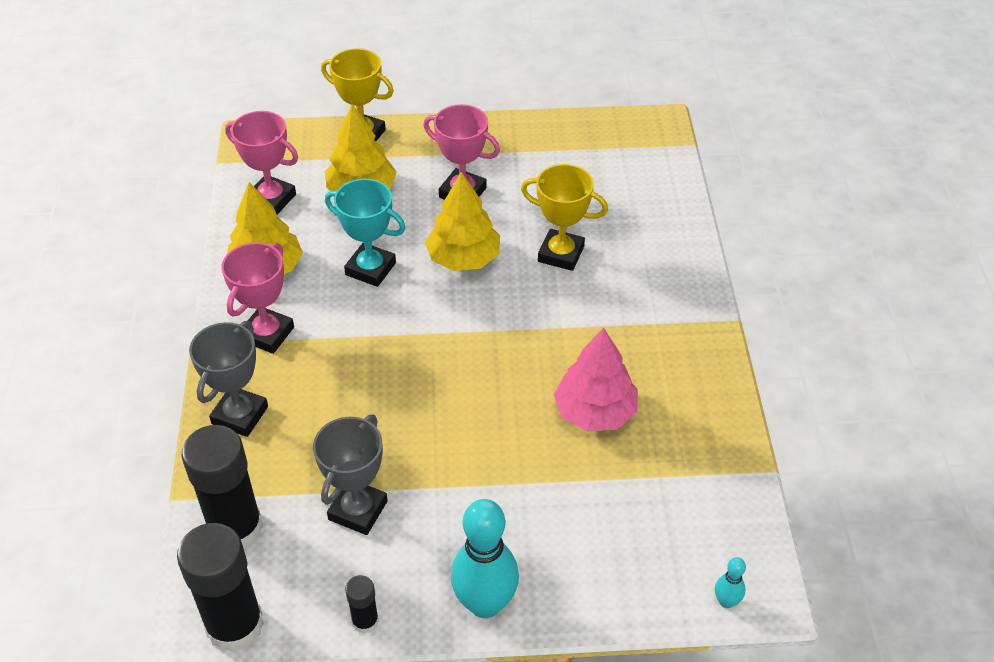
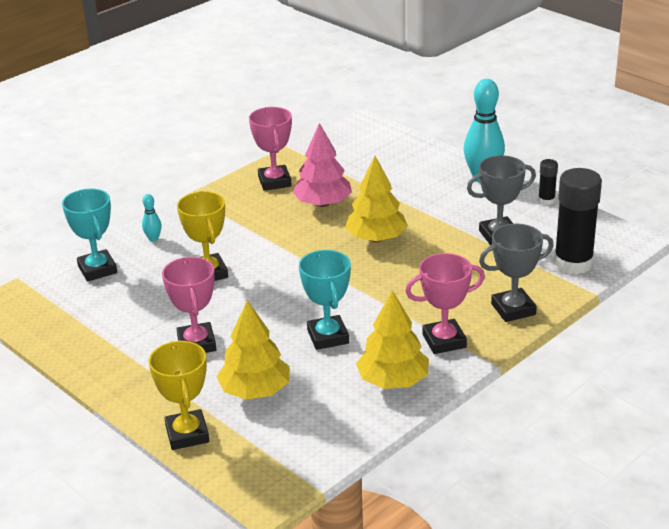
camera: 130 degrees left, 15 degrees down
black glue stick [177,523,264,652] -> none
pink trophy [225,111,298,215] -> pink trophy moved to [249,107,292,191]
yellow tree [425,172,500,271] -> yellow tree moved to [345,156,408,242]
turquoise bowling pin [715,557,746,608] -> turquoise bowling pin moved to [142,194,162,242]
none -> turquoise trophy [62,189,117,282]

